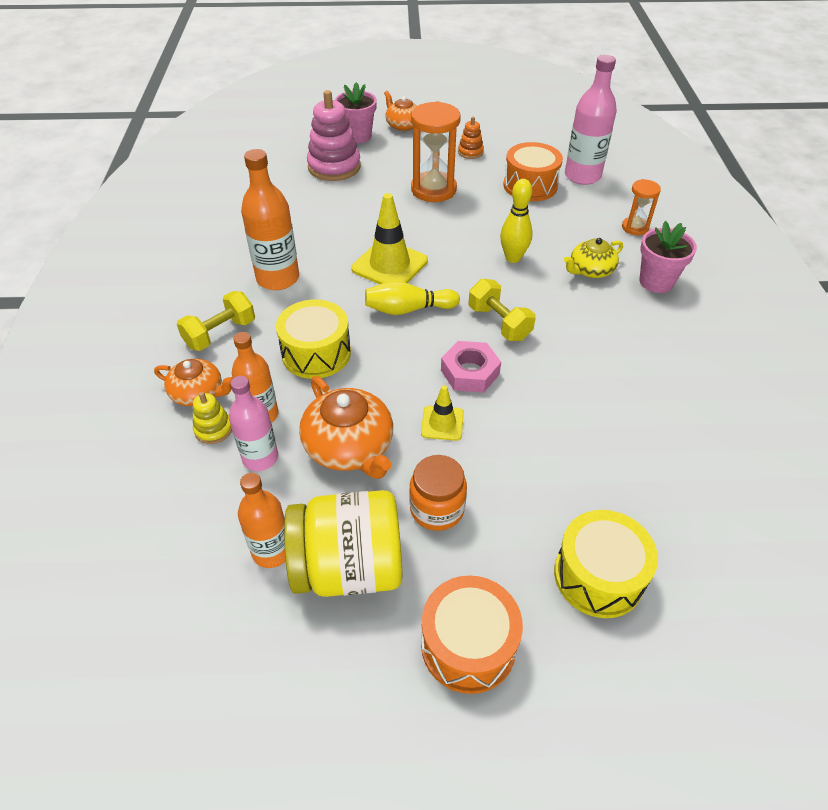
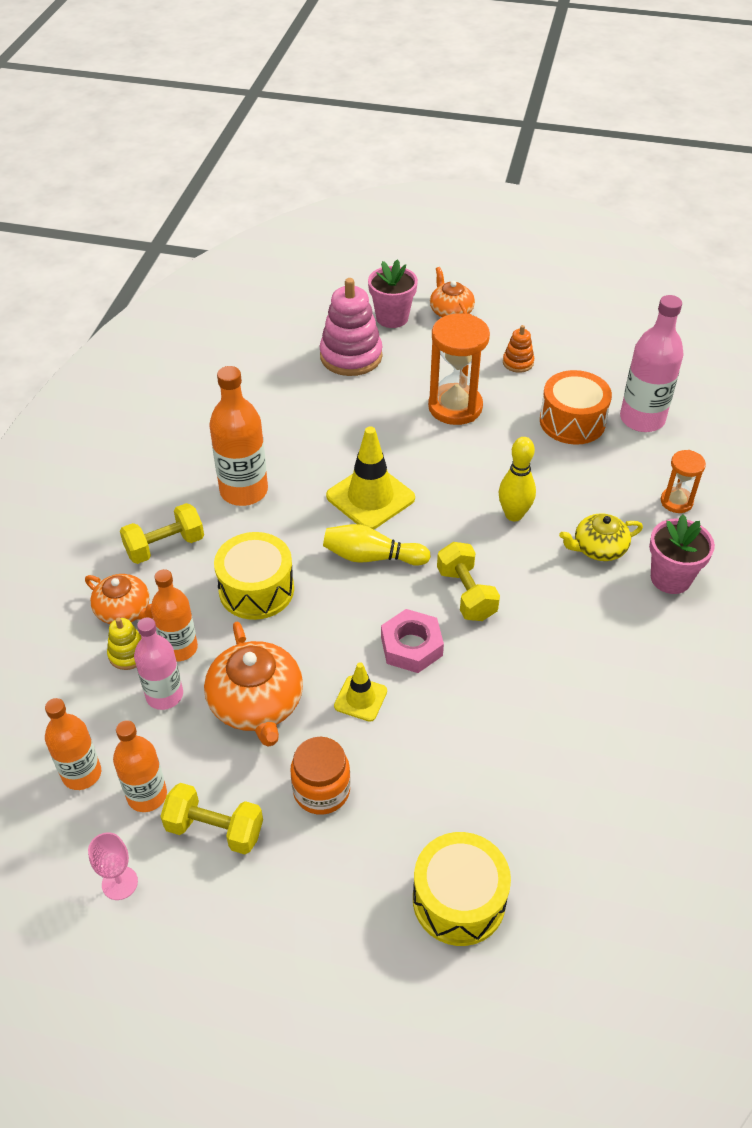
camera: 15 degrees right, 0 degrees up
yellow jar [284,490,402,597] -> yellow dumbbell [160,783,263,854]
orange drum [421,575,523,694] -> none
none -> orange bottle [45,698,101,790]
none -> pink goblet [88,832,138,900]

